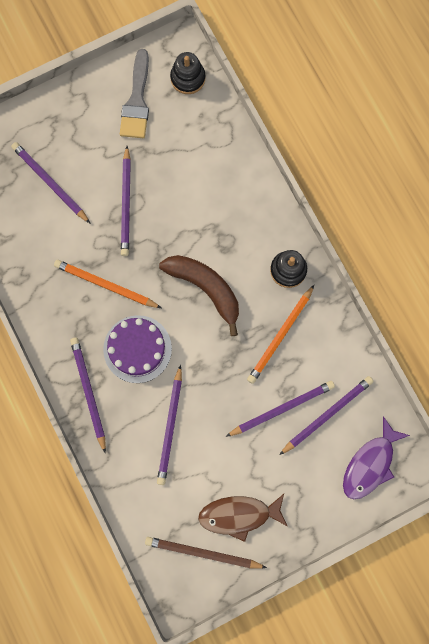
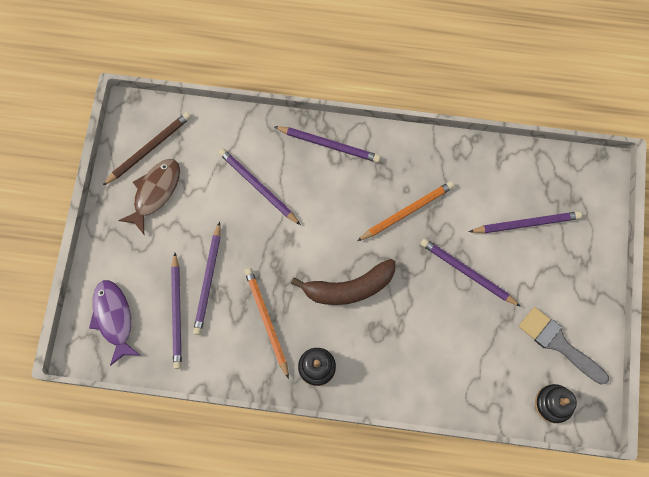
camera: 125 degrees right, 5 degrees down
purple cake [103,315,172,383] -> none

